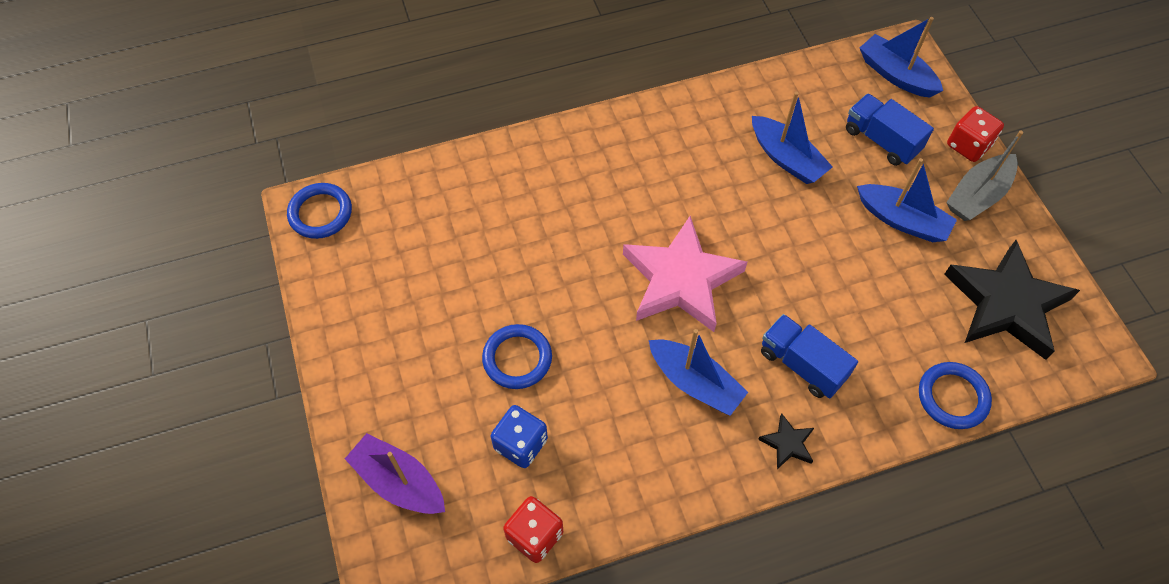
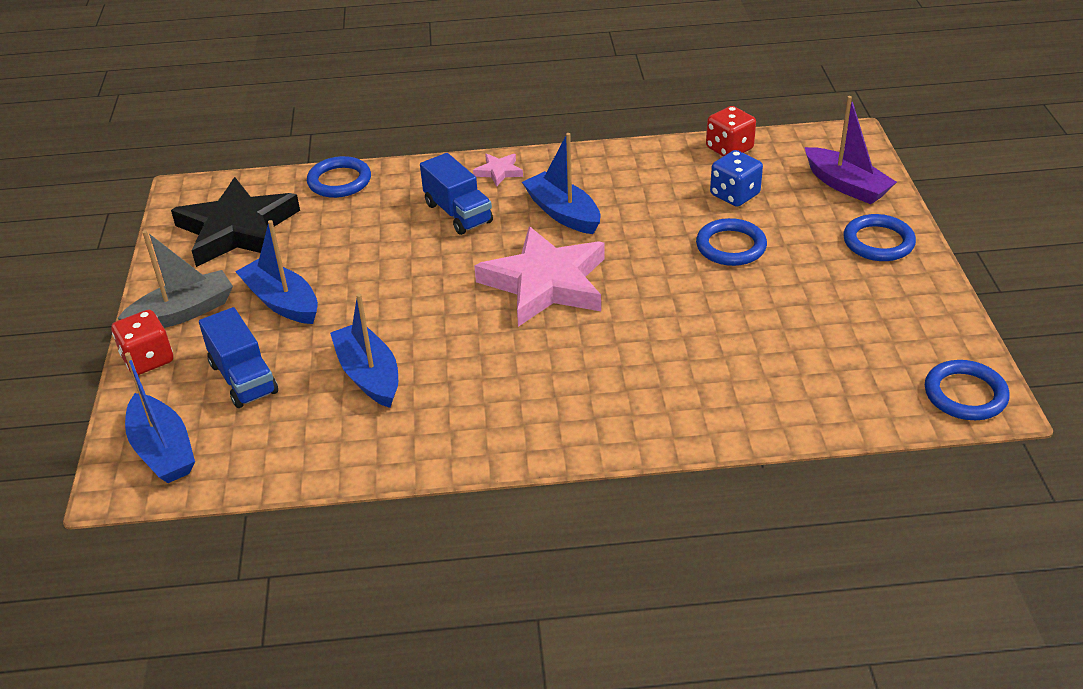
camera: 165 degrees left, 20 degrees down
black star [758,414,814,469] -> pink star [473,154,523,187]
none -> blue ring [843,214,916,261]

